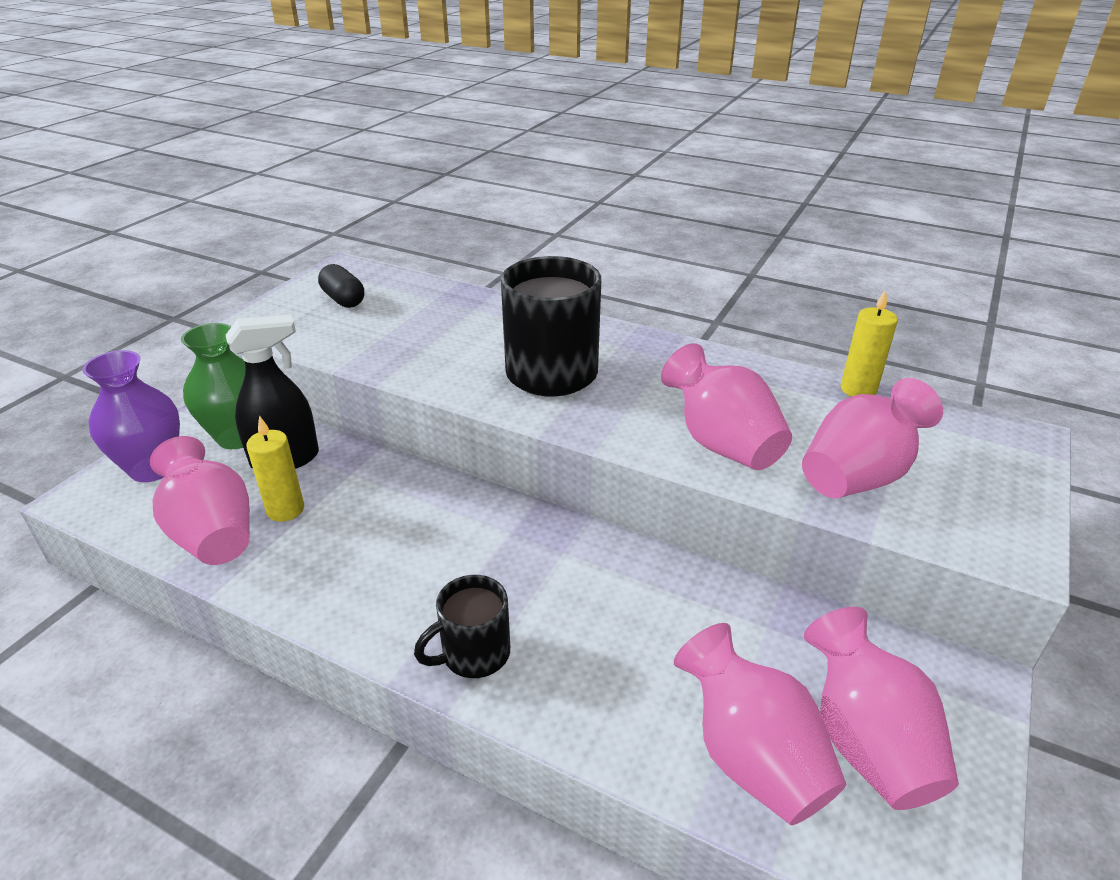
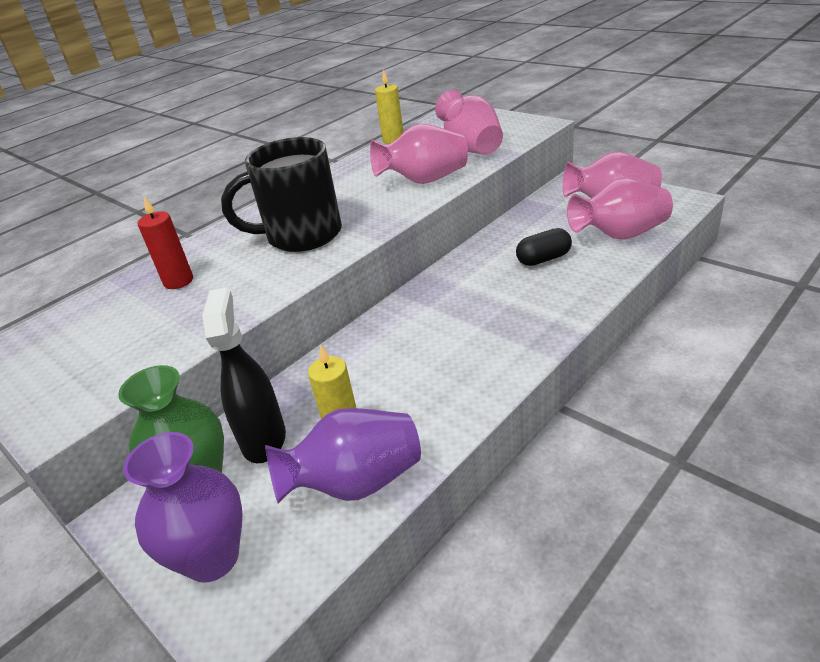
camera: 70 degrees left, 0 degrees up
pink vase [150,436,250,565] -> purple vase [265,408,421,503]
black capsule [318,264,364,308] -> black capsule moved to [516,228,572,266]
black mug [414,575,510,678] -> none
none -> red candle [138,196,193,289]

